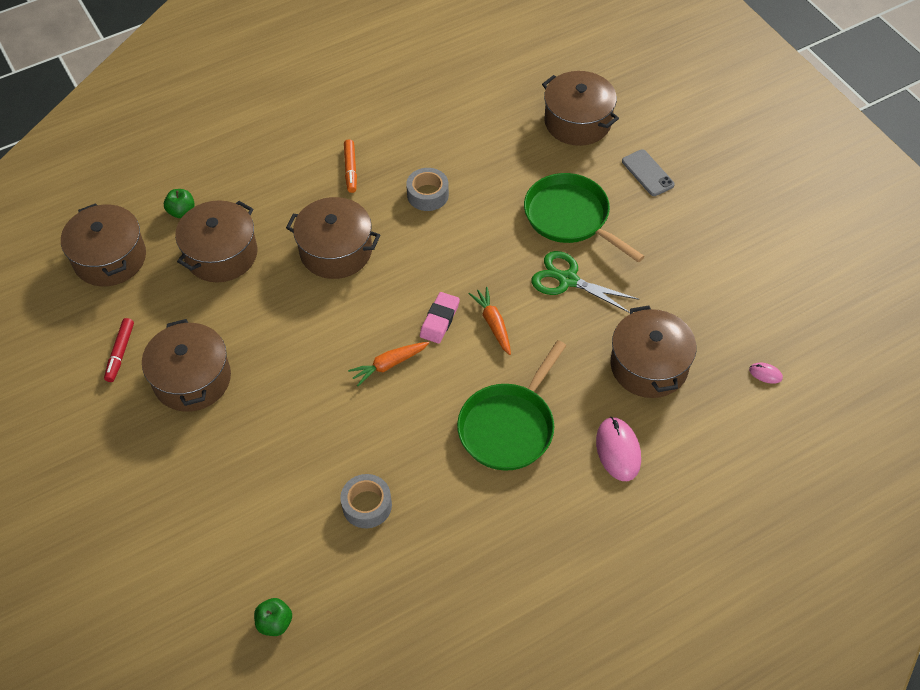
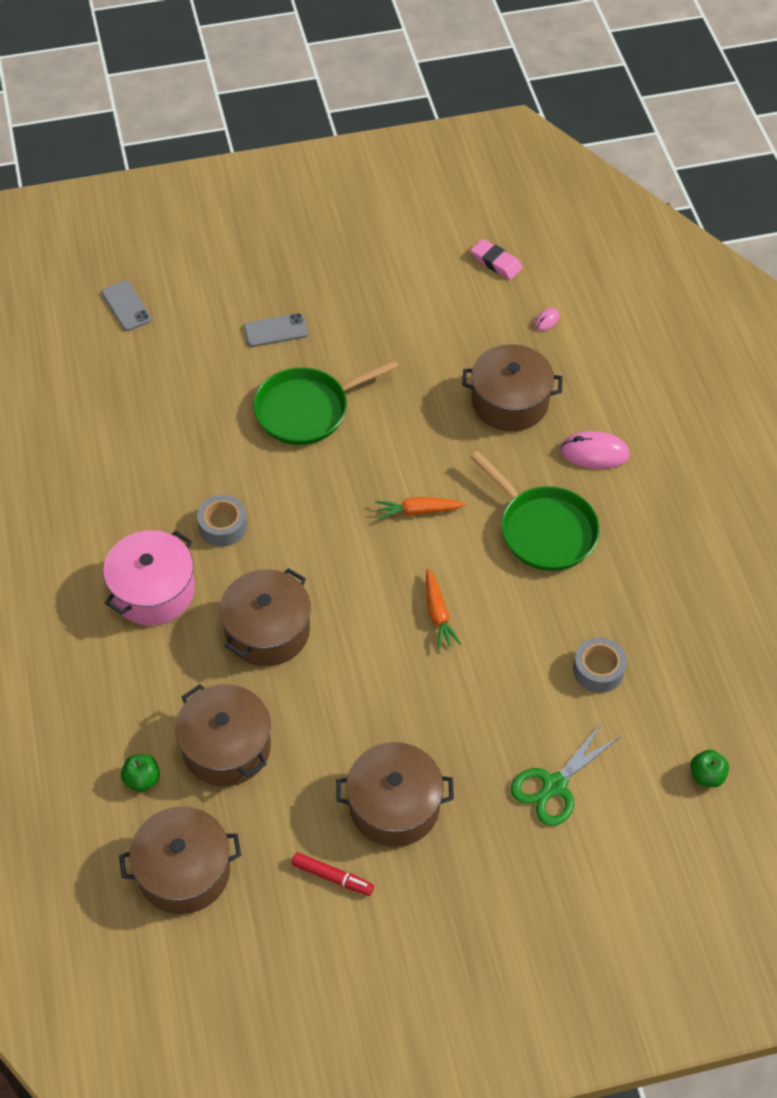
camera: 75 degrees left, 0 degrees up
orange marker [344,139,357,193] -> pink pot [103,530,195,625]
pink eraser [420,292,460,344] -> pink eraser moved to [471,239,523,280]
green scissors [531,251,639,313] -> green scissors moved to [511,721,621,826]
brown pot [542,71,619,146] -> none
none -> grey phone [102,281,152,331]

